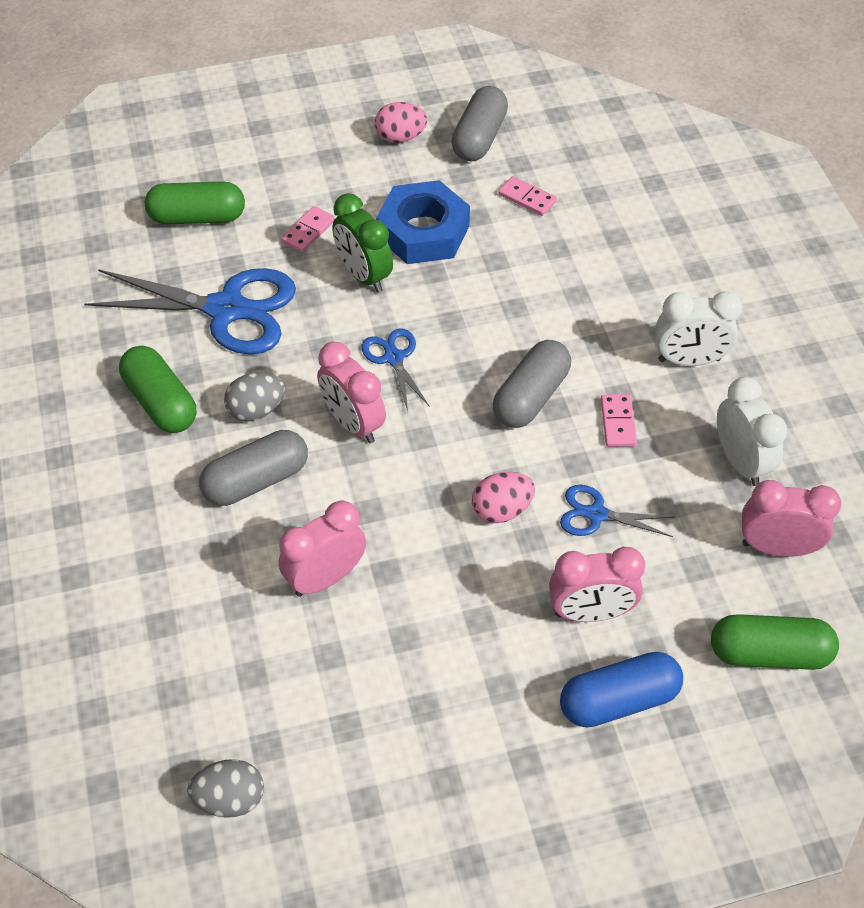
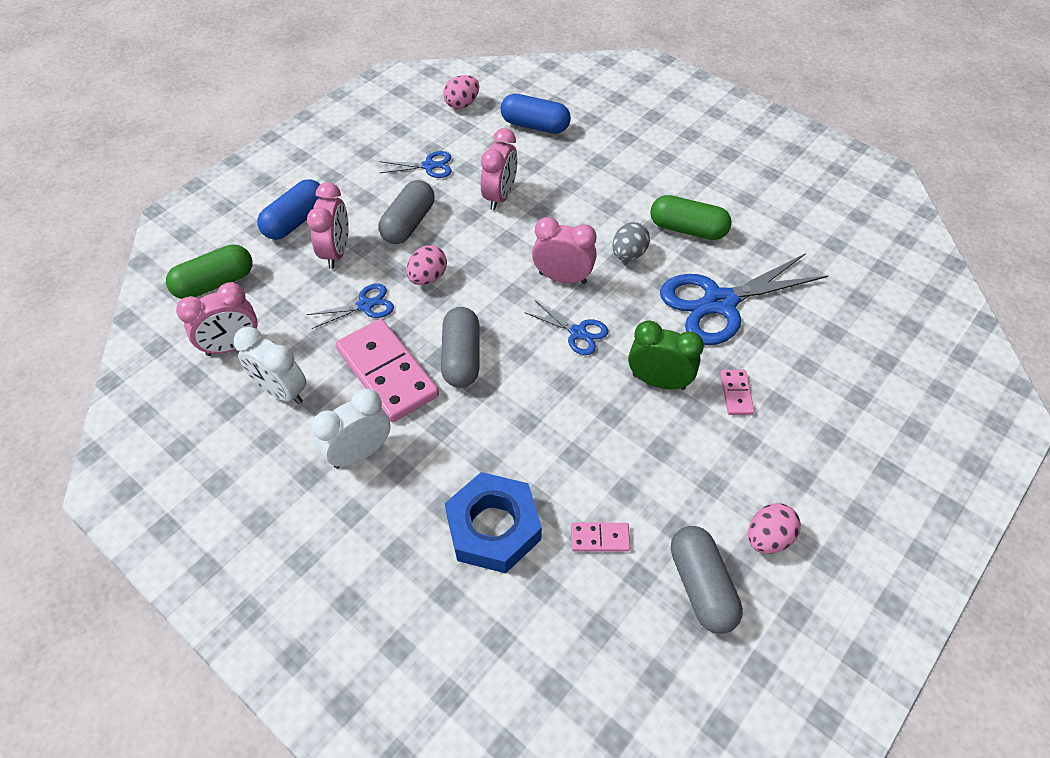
camera: 145 degrees right, 0 degrees up
green capsule [145,181,245,224] -> none
grey egg [187,759,264,818] -> pink egg [443,75,479,109]
grey capsule [199,430,308,506] -> grey capsule moved to [378,180,435,244]
blue nut [376,180,470,264] -> blue nut moved to [445,472,542,573]
pink clock [549,547,645,622] -> pink clock turned 135 degrees clockwise [307,182,349,269]
pink domino [601,394,637,447] -> pink domino [336,319,439,422], size x2.21
none -> blue scissors [379,151,452,178]
none -> blue capsule [500,94,571,134]

